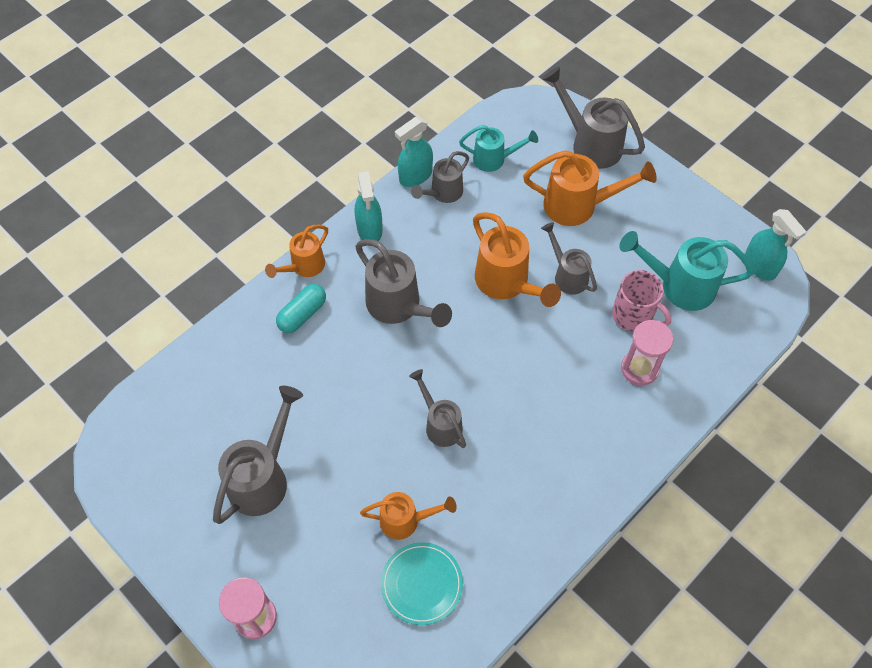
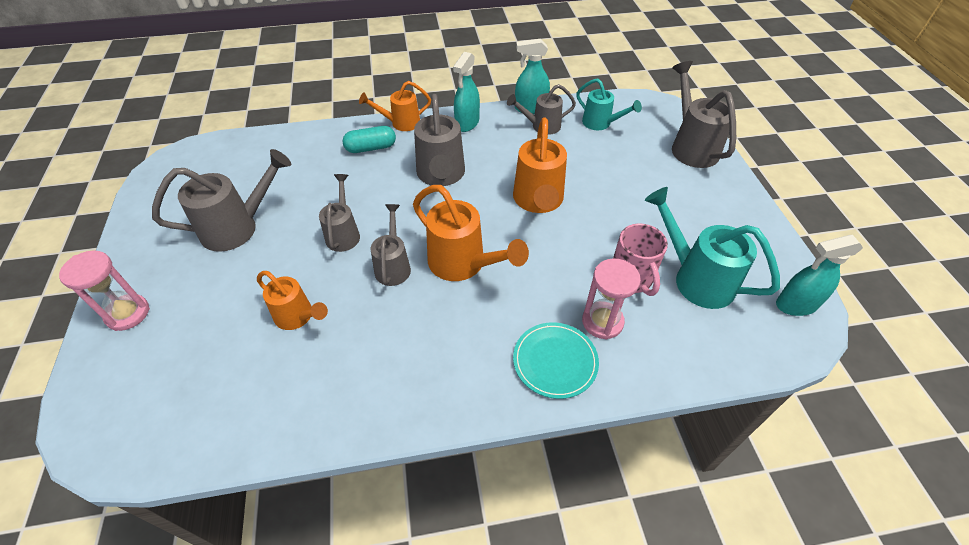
camera: 35 degrees right, 10 degrees down
turquoise plate [381,542,463,625] -> turquoise plate moved to [513,322,599,399]
orange watering can [523,150,657,226] -> orange watering can moved to [413,185,529,281]
grey watering can [541,222,597,295] -> grey watering can moved to [319,174,360,252]
turquoise spray bottle [745,209,806,281] -> turquoise spray bottle turned 75 degrees clockwise [776,235,863,316]

